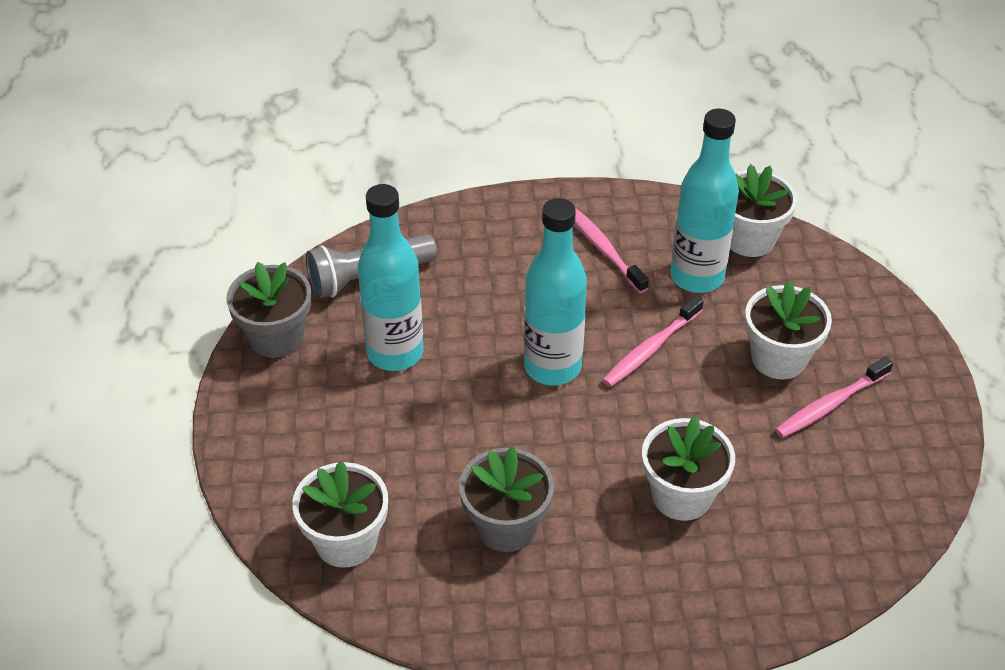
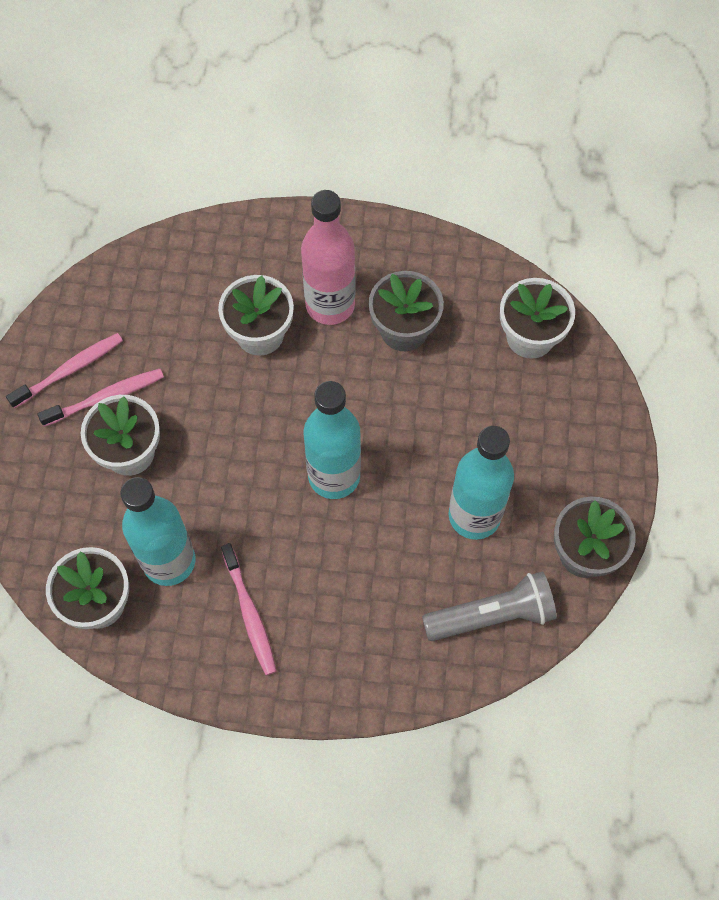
camera: 170 degrees left, 20 degrees up
pink toothbrush [603,296,703,387] -> pink toothbrush moved to [6,333,123,408]
none -> pink bottle [301,190,355,325]

